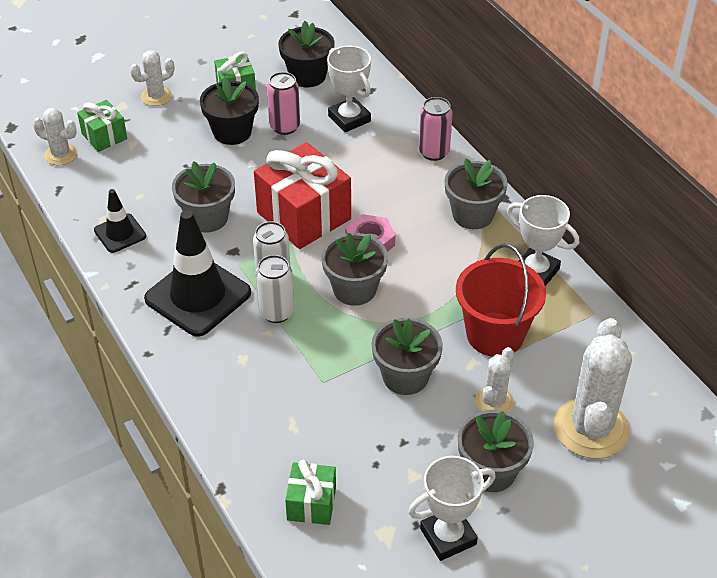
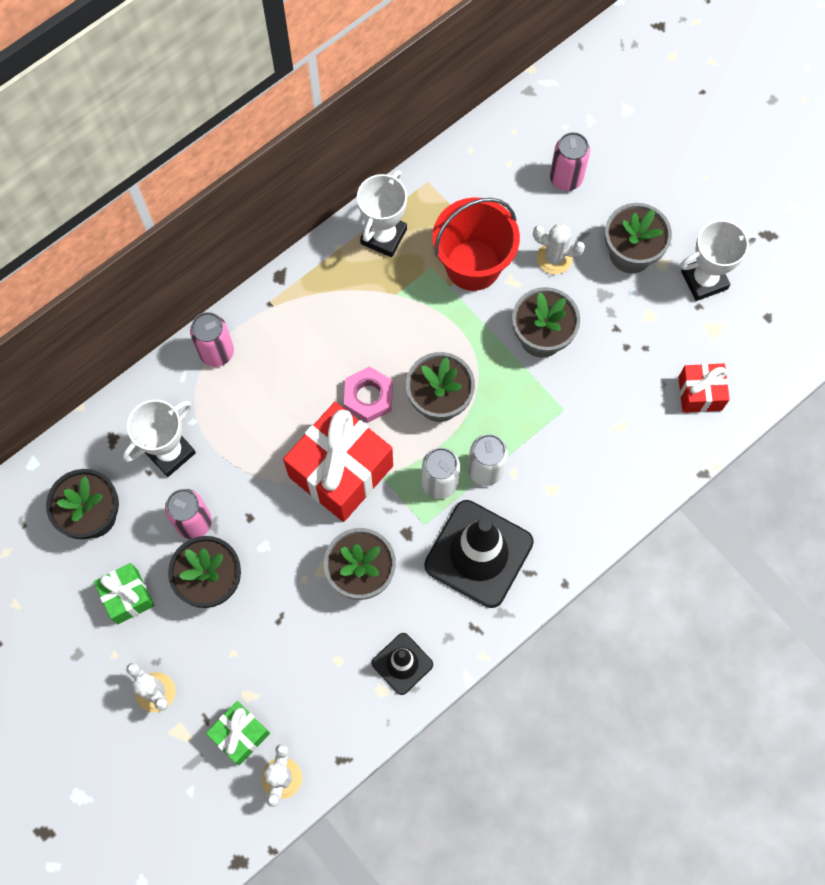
camera: 100 degrees left, 25 degrees up
green gift [285,460,336,525] -> red gift [678,364,730,413]
white trophy [408,456,496,561] -> white trophy turned 75 degrees counterclockwise [680,220,757,301]
grey flower pot [444,158,508,229] -> none
white cactus [554,318,632,459] -> pink can [550,132,590,191]

